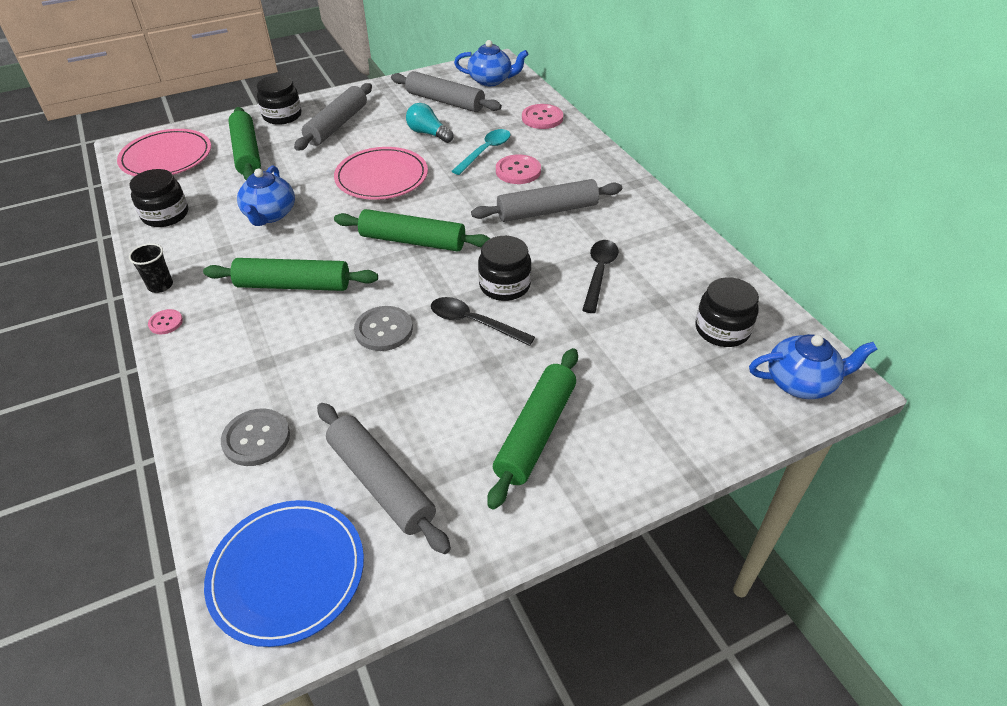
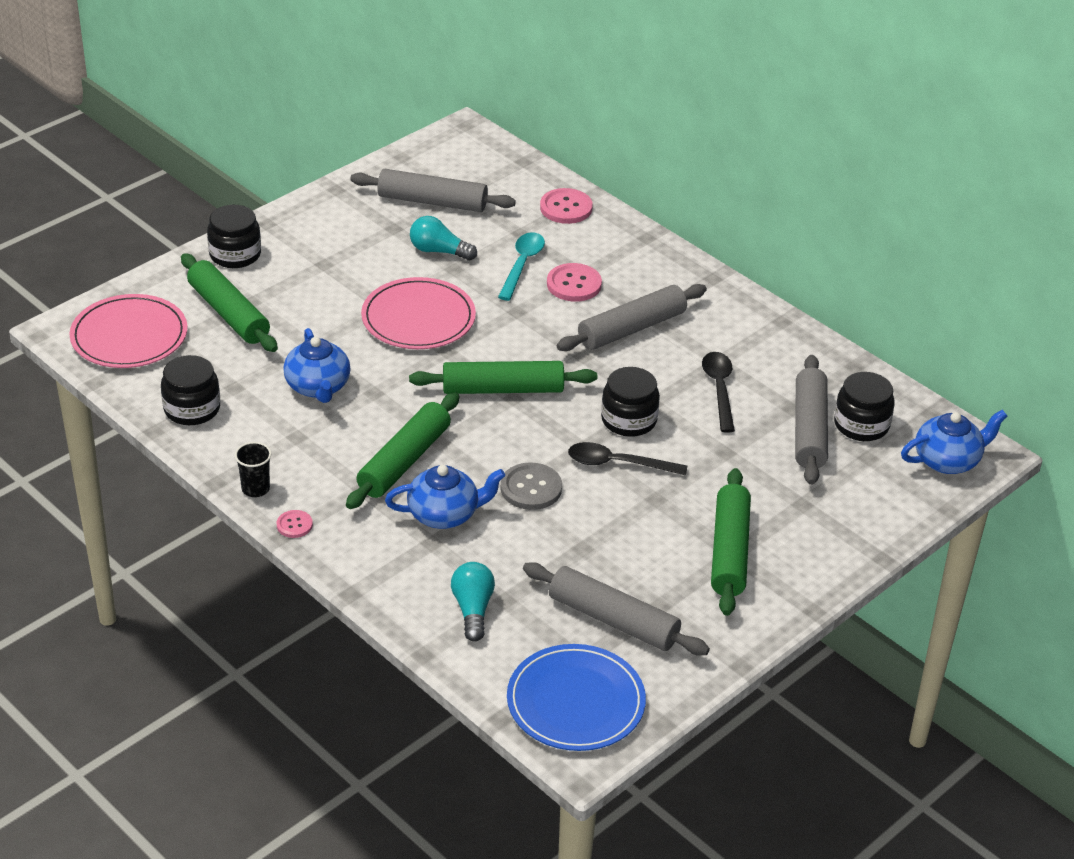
camera: 20 degrees left, 5 degrees down
green rolling pin [203,258,378,291] -> green rolling pin turned 45 degrees counterclockwise [346,392,459,509]
grey button [221,408,290,466] -> turquoise light bulb [451,562,495,642]
grey rolling pin [294,83,372,151] -> grey rolling pin moved to [795,355,828,485]
blue teapot [454,40,528,86] -> blue teapot moved to [385,465,505,529]

